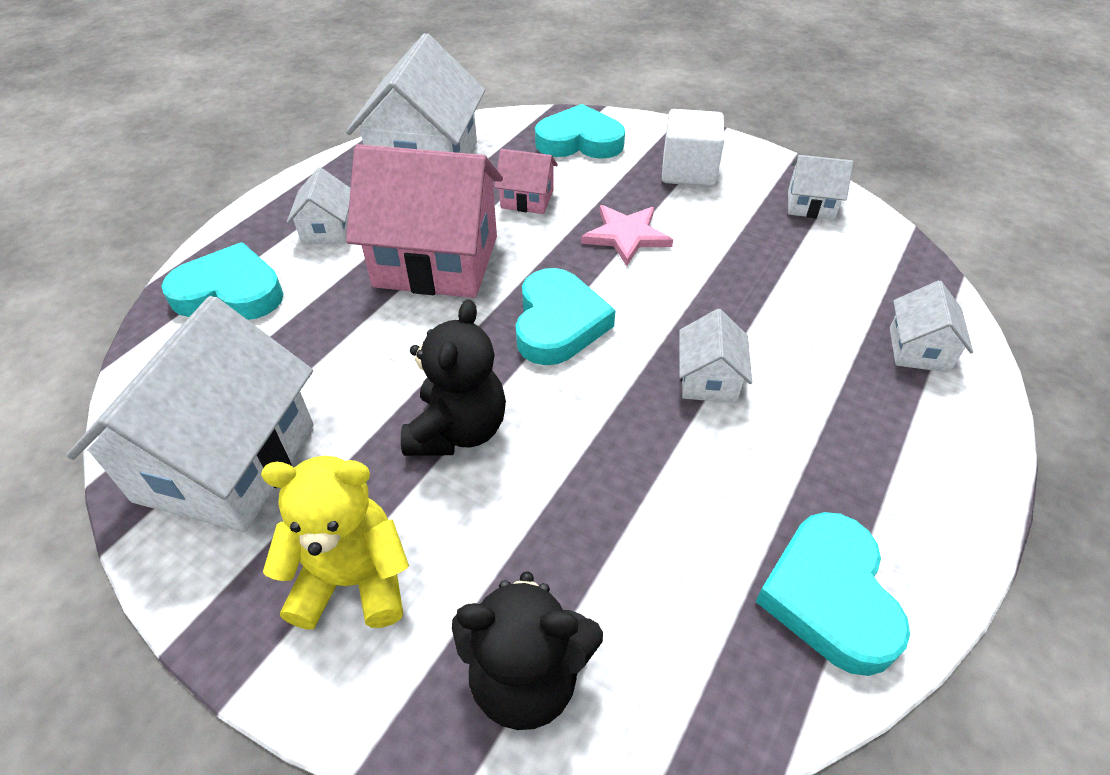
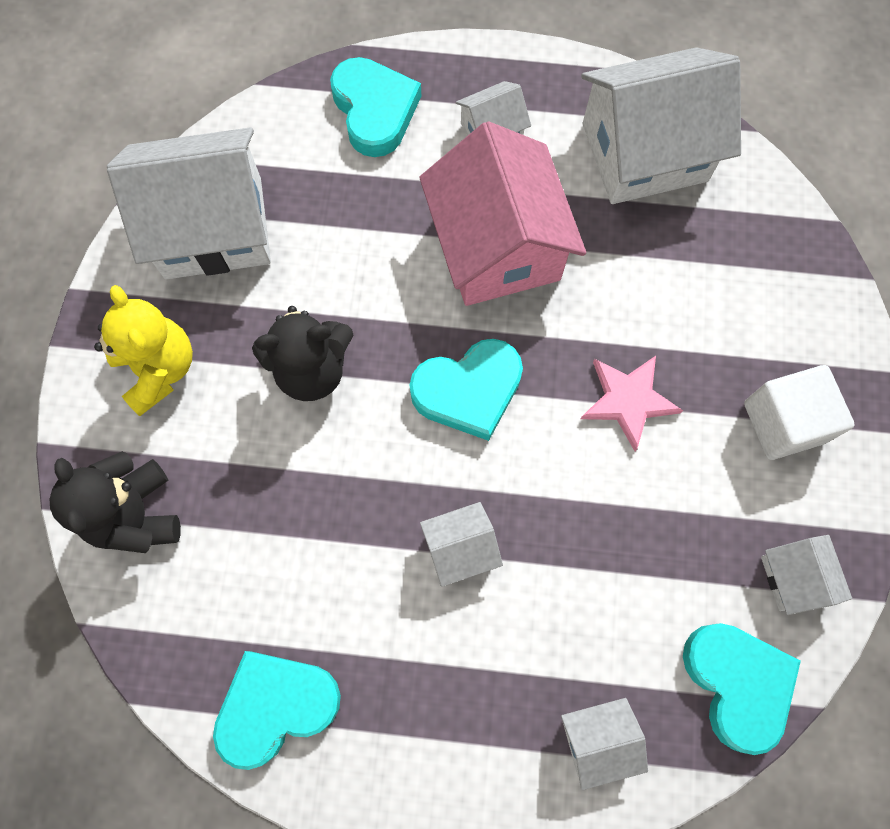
camera: 65 degrees right, 25 degrees up
pink house [494,149,558,214] -> none
turquoise heart [535,104,625,159] -> turquoise heart moved to [683,623,801,755]

